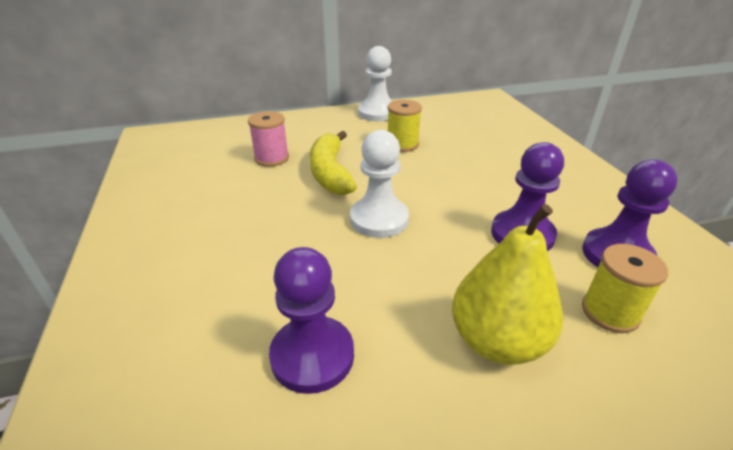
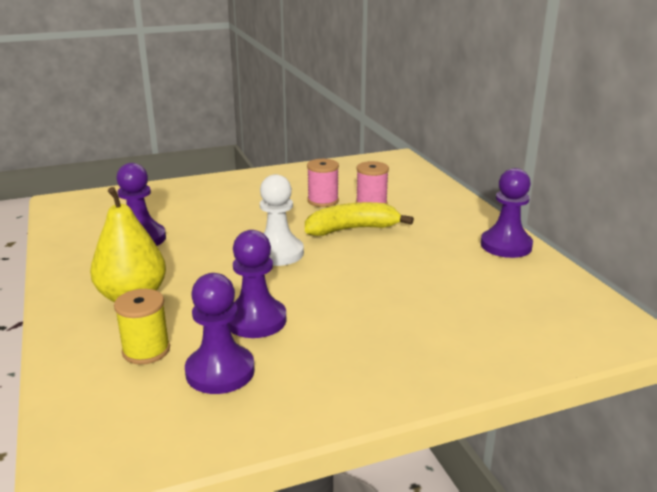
camera: 85 degrees right, 10 degrees down
white pawn [358,46,392,121] -> purple pawn [481,168,533,258]
yellow spool [388,100,422,152] -> none
none -> pink spool [307,159,339,207]

